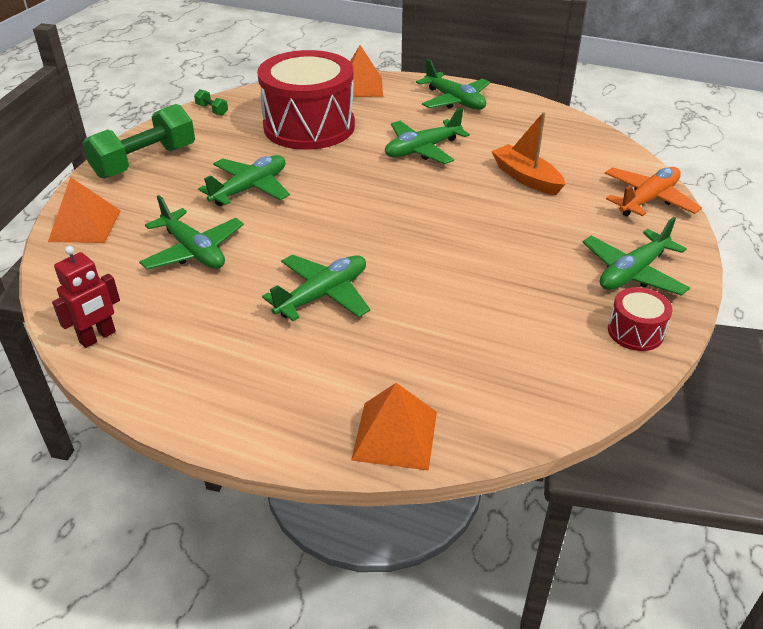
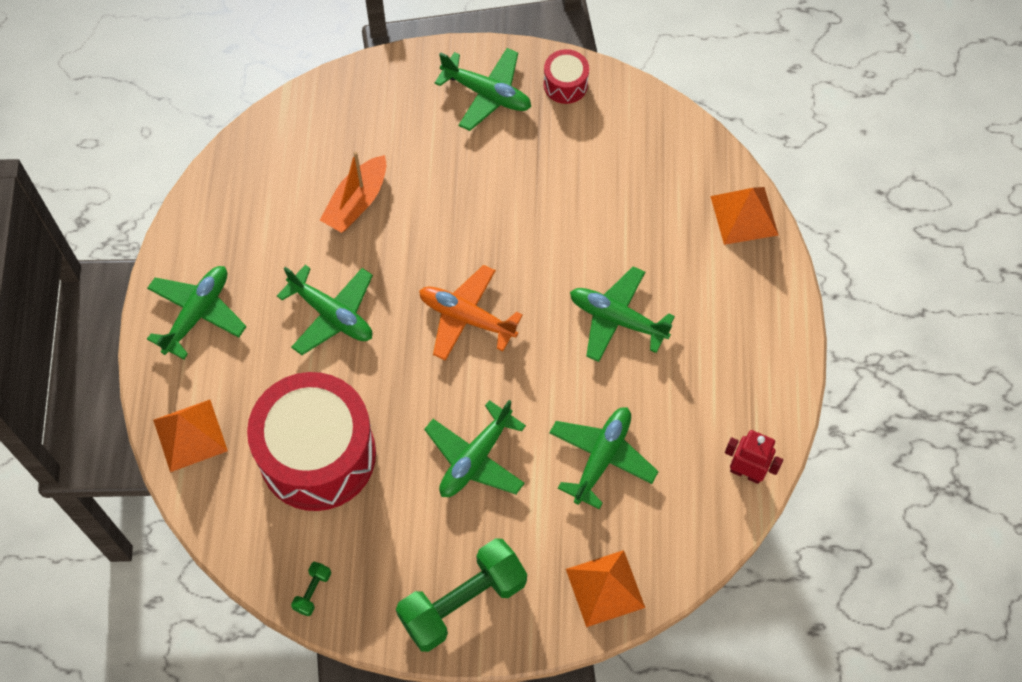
camera: 110 degrees left, 25 degrees up
green dumbbell [82,104,195,179] -> green dumbbell turned 60 degrees counterclockwise [396,538,527,652]
green plane [198,155,290,206] -> green plane turned 75 degrees counterclockwise [424,400,526,497]
orange plane [605,167,702,217] -> orange plane moved to [419,265,523,361]

